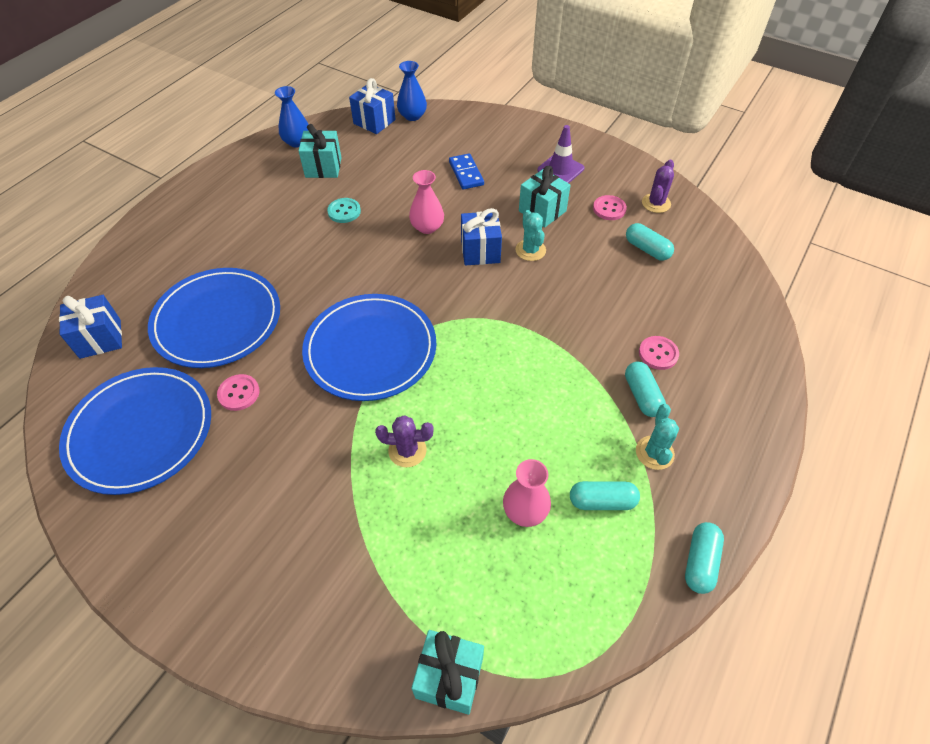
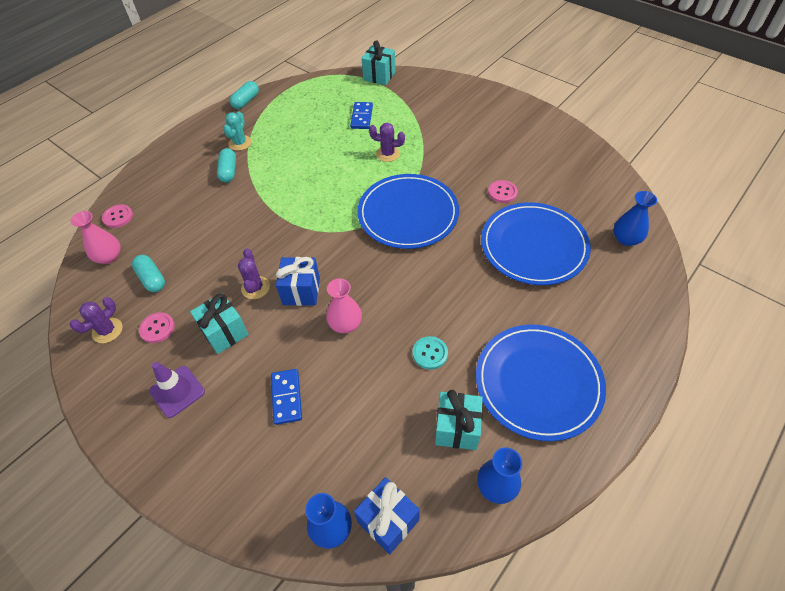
camera: 170 degrees left, 0 degrees up
blue gift [59,295,122,359] -> blue vase [613,191,657,246]
blue plate [59,367,211,495] -> blue plate moved to [476,325,606,441]
pink vase [503,459,551,527] -> pink vase moved to [71,211,121,264]
turquoise cactus [515,210,546,261] -> purple cactus [238,249,270,299]
turquoise capsule [570,481,640,510] -> none
pink button [639,336,679,370] -> pink button moved to [102,204,133,228]
none -> blue domino [350,102,373,129]

